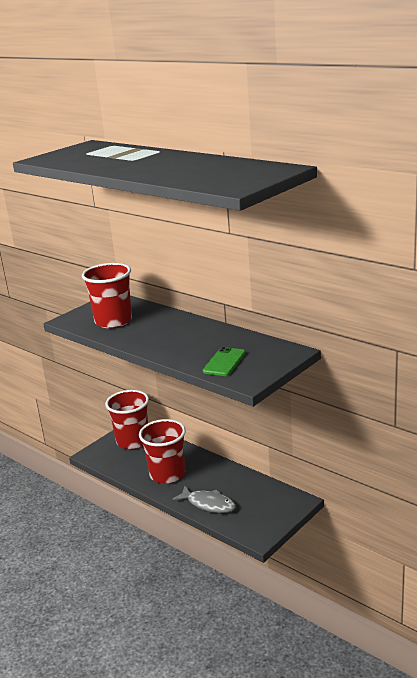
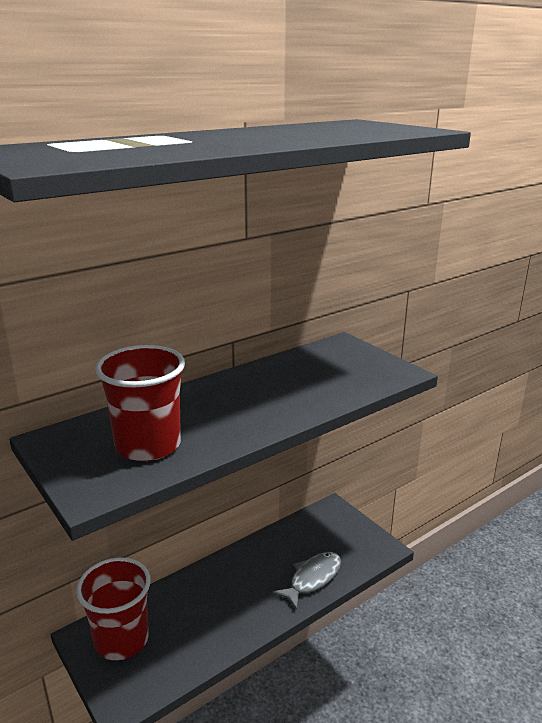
camera: 80 degrees left, 0 degrees up
red cup [139,419,186,484] -> none
green phone [203,347,246,376] -> none

